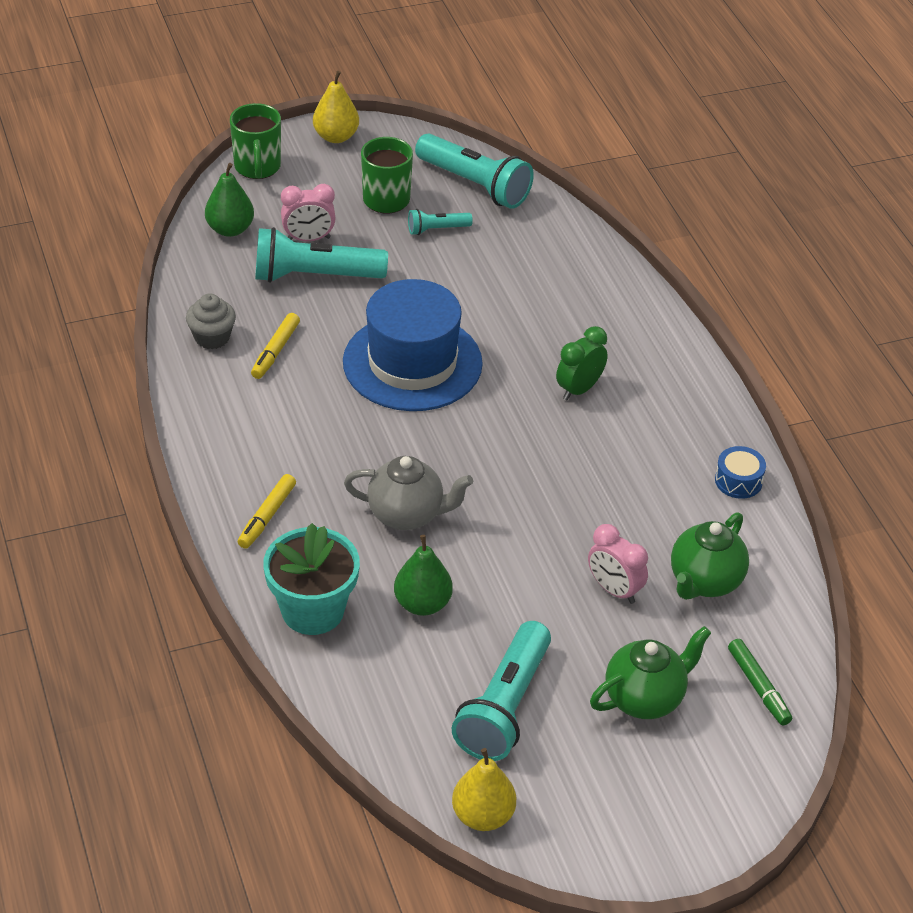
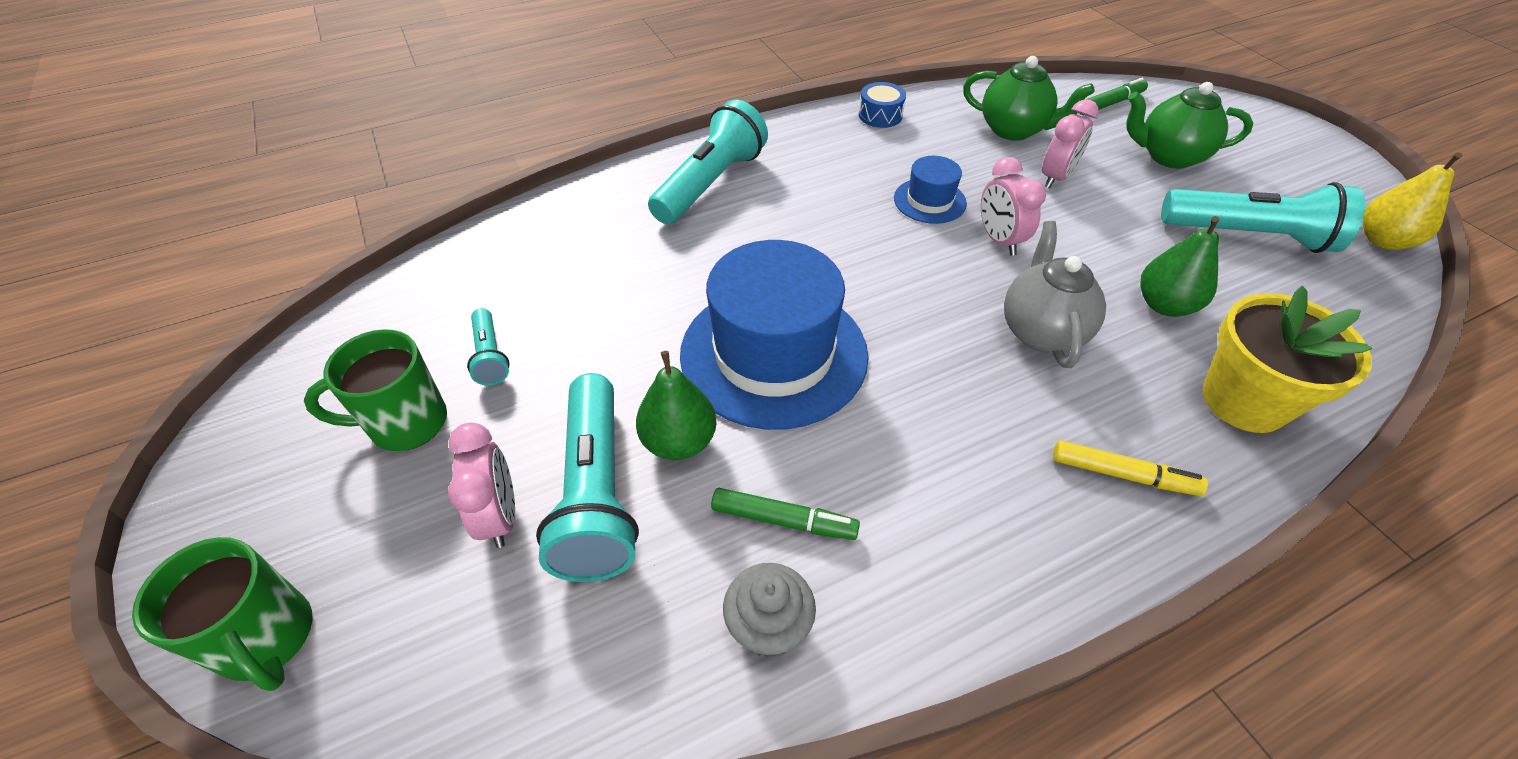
camera: 95 degrees left, 5 degrees up
green pear [205,163,254,237] -> green pear moved to [636,351,716,460]
green mug [230,103,281,179] -> green mug turned 60 degrees clockwise [132,537,313,691]
yellow marker [251,313,300,379] -> green marker [711,488,860,540]
turquoise flower pot [263,523,360,635] -> yellow flower pot [1202,286,1372,433]
yellow pear [313,71,359,143] -> none
turquoise flashlight [415,133,534,209] -> turquoise flashlight moved to [648,99,768,224]
green clock [556,326,608,400] -> none
green teapot [590,626,711,719] -> green teapot turned 45 degrees counterclockwise [1126,82,1253,169]
none -> blue hat [894,156,967,224]
none -> pink clock [981,157,1046,256]

